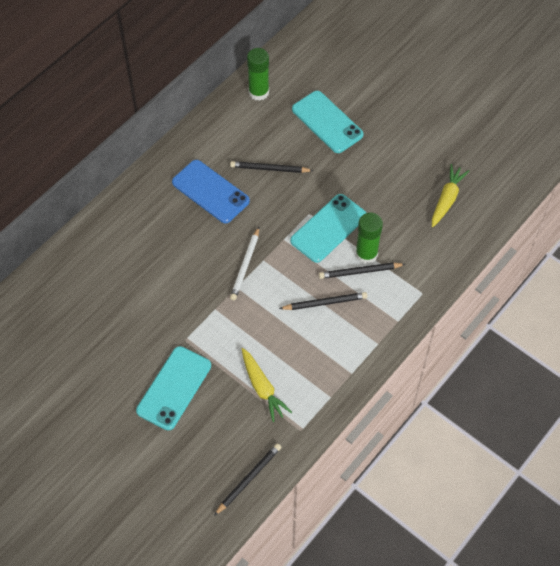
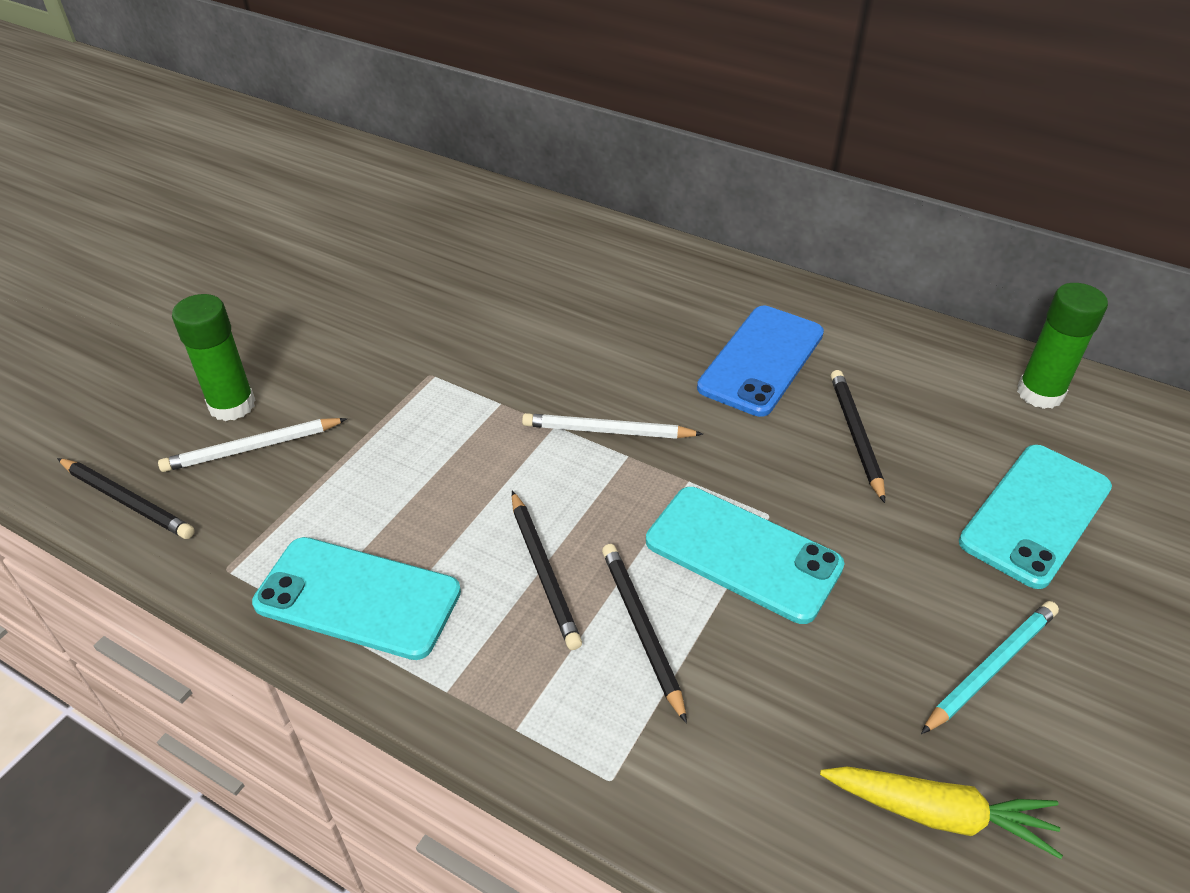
camera: 80 degrees right, 15 degrees down
turquoise phone [136,346,211,430] -> turquoise phone moved to [252,537,461,660]
yellow carrot [242,348,292,422] -> none
green glue stick [356,212,383,264] -> green glue stick moved to [172,294,255,421]
none -> white pencil [158,418,347,472]
none -> turquoise pencil [921,601,1059,734]

